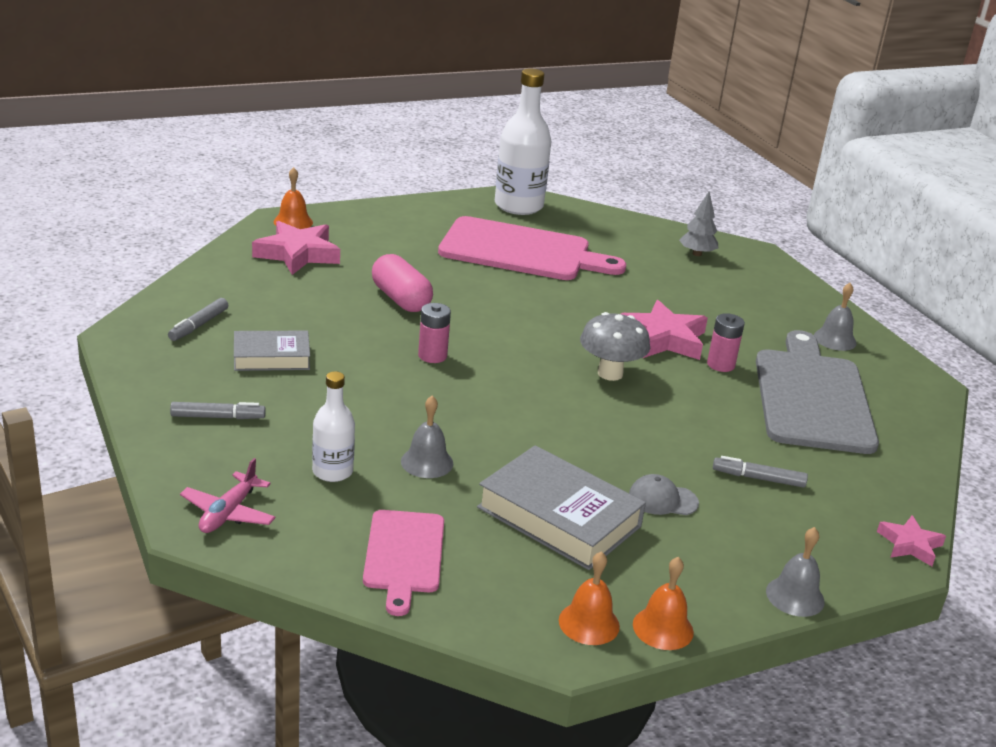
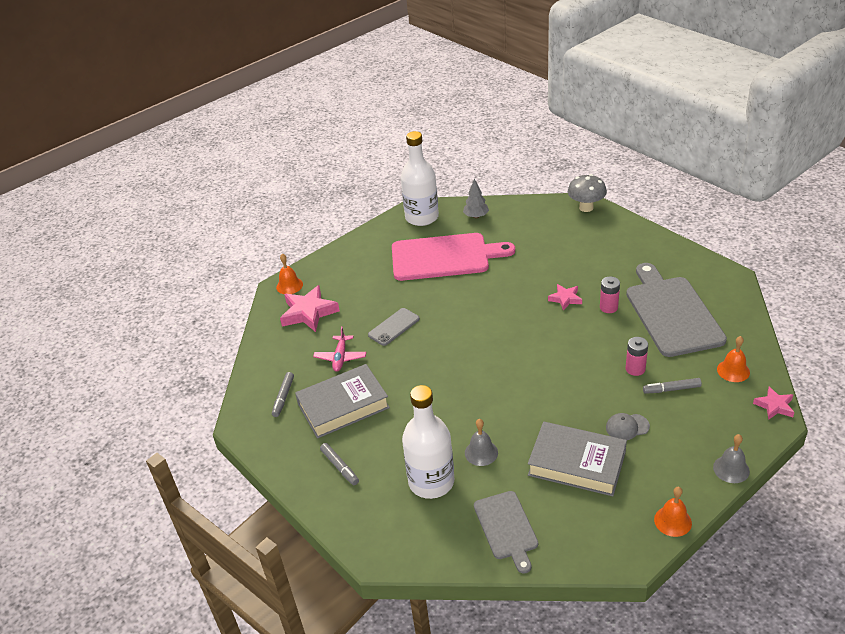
camera: 10 degrees left, 10 degrees up
grey marker [170,402,266,419] -> grey marker turned 75 degrees clockwise [320,443,359,485]
pink plane [180,458,276,533] -> pink plane moved to [313,326,366,372]
grey book [234,331,310,371] -> grey book [295,364,390,439], size x1.60
white bottle [312,371,355,482] -> white bottle [402,385,454,499], size x1.79
pink cutting board [363,510,444,616] -> grey cutting board [474,491,538,574]
pink capsule [372,254,433,312] -> grey phone [368,308,420,346]
pink battery [418,303,451,363] -> pink battery moved to [626,337,648,376]
orange bell [559,551,620,645] -> orange bell moved to [717,336,750,382]
grey mushroom [580,312,650,381] -> grey mushroom moved to [568,174,607,212]
pink star [621,300,708,360] -> pink star [548,284,582,311], size x0.57
grey tree [679,191,718,256] -> grey tree moved to [463,179,489,218]
grey bell [814,283,857,351] -> none

